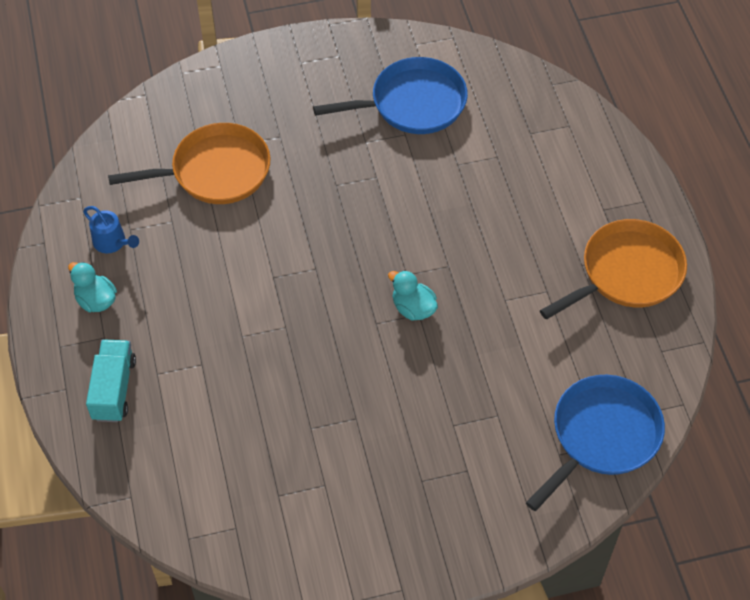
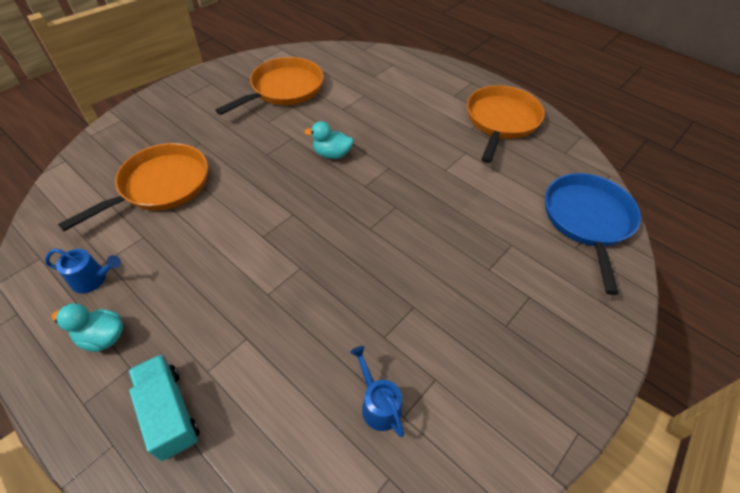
camera: 35 degrees left, 5 degrees down
blue pan [313,57,468,134] -> orange pan [215,57,323,115]
turquoise duck [388,270,438,321] -> turquoise duck moved to [304,121,354,159]
none -> blue watering can [350,346,404,437]

